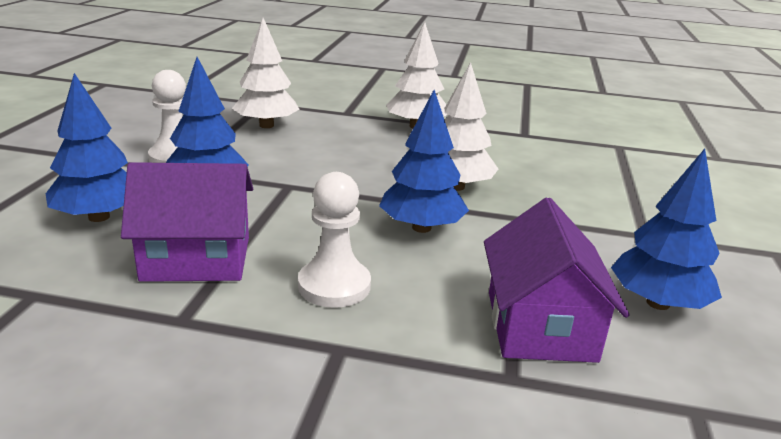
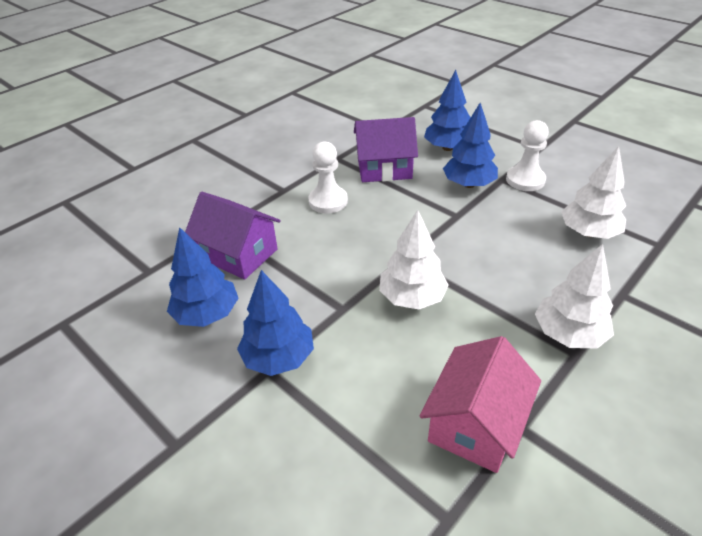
camera: 125 degrees right, 15 degrees up
purple house [121,162,253,282] -> purple house turned 60 degrees clockwise [354,117,418,182]
blue tree [379,90,469,233] -> blue tree moved to [237,270,314,376]
none -> pink house [419,336,541,473]

